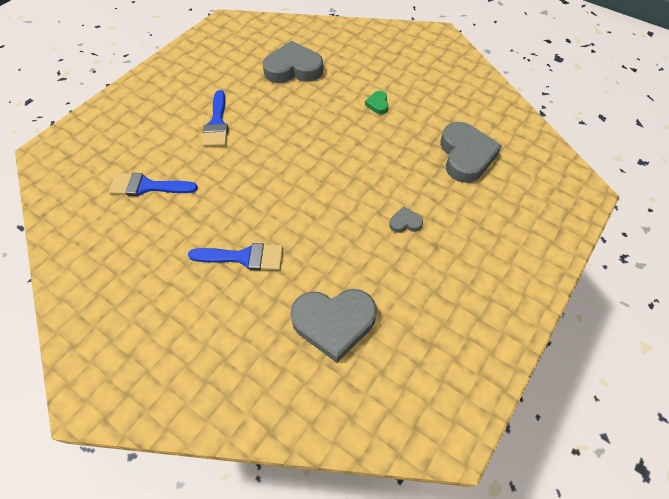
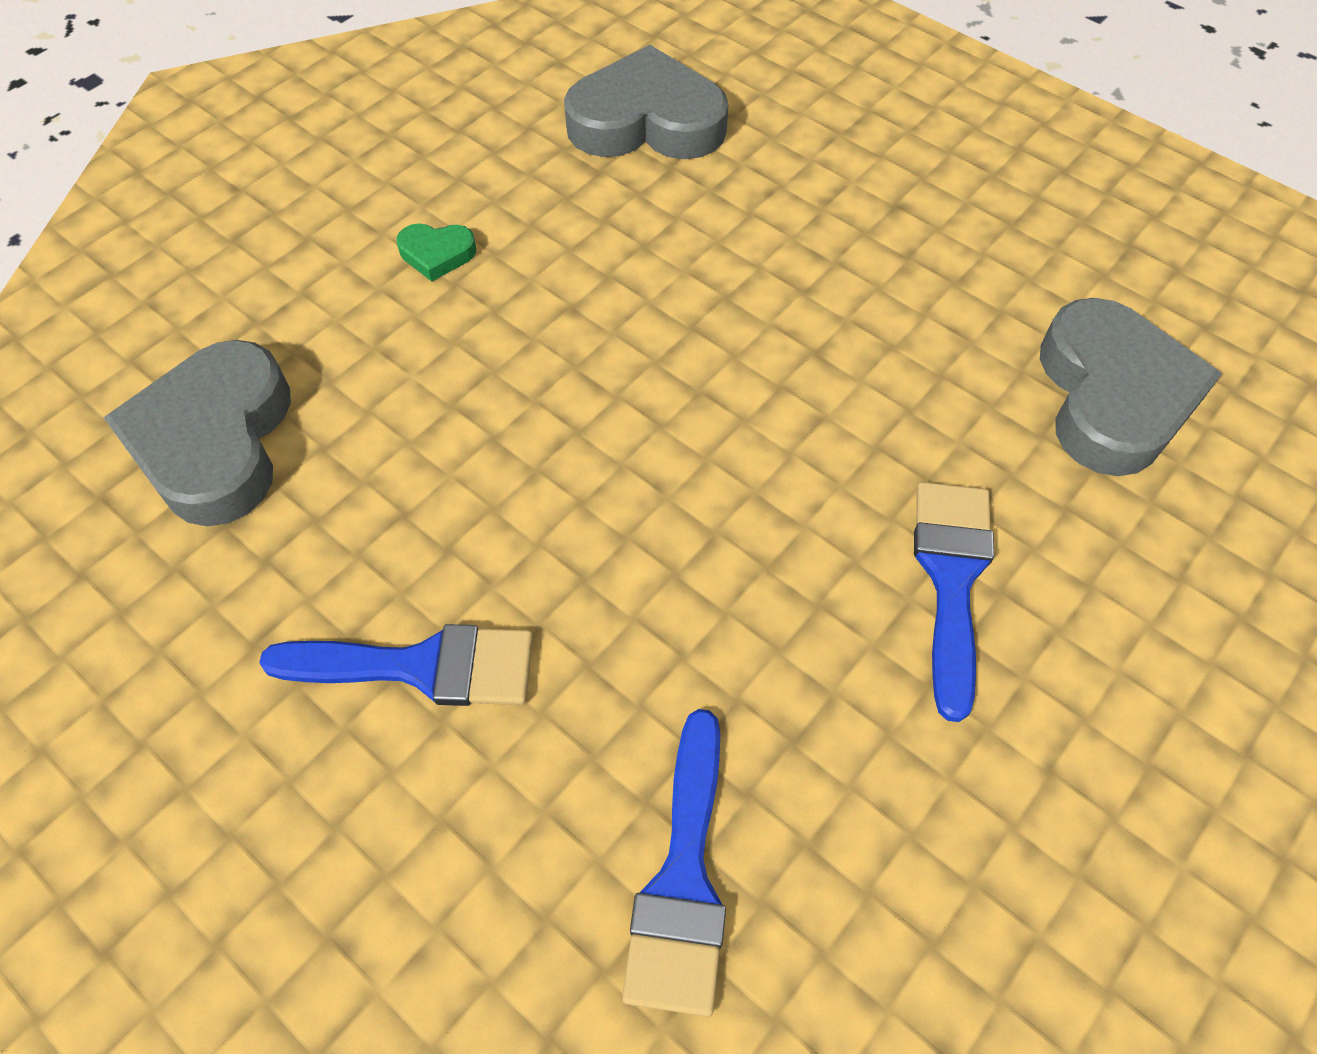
camera: 85 degrees left, 0 degrees up
grey heart [389,206,423,233] -> none

